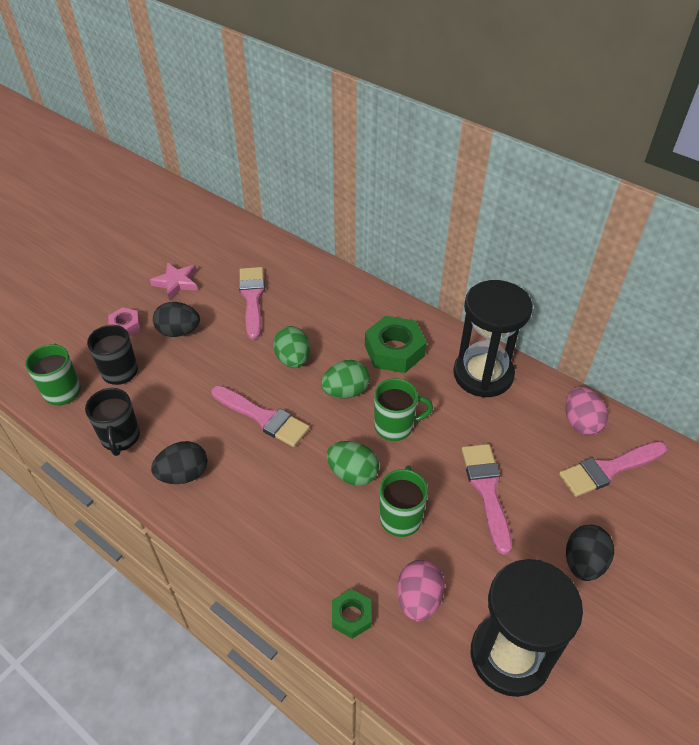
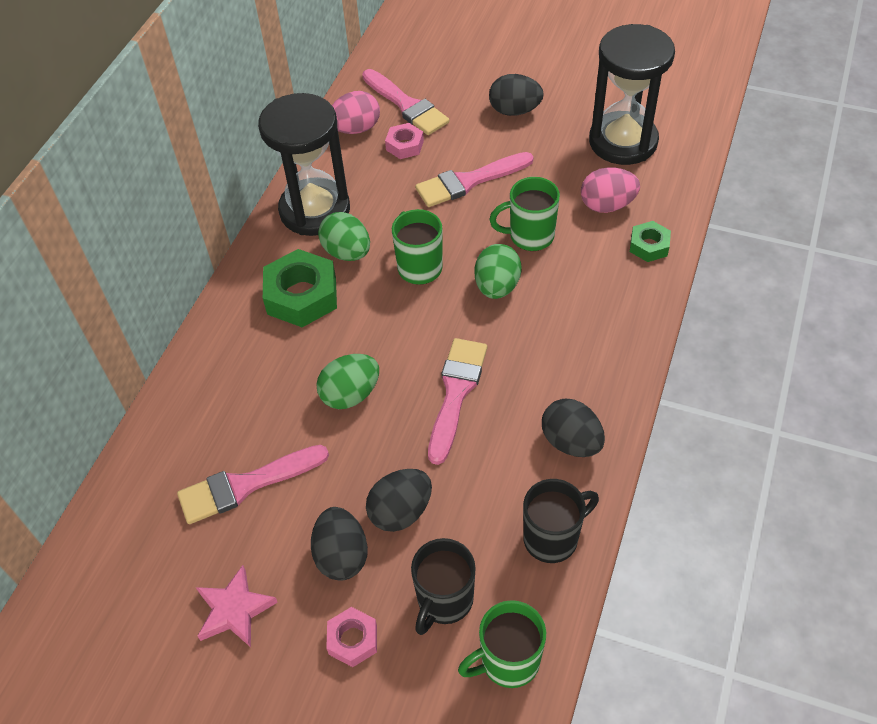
camera: 105 degrees left, 5 degrees up
green egg [321,360,370,399] -> green egg moved to [318,212,370,261]
none -> black egg [366,469,432,532]
none -> pink nut [385,123,424,159]

